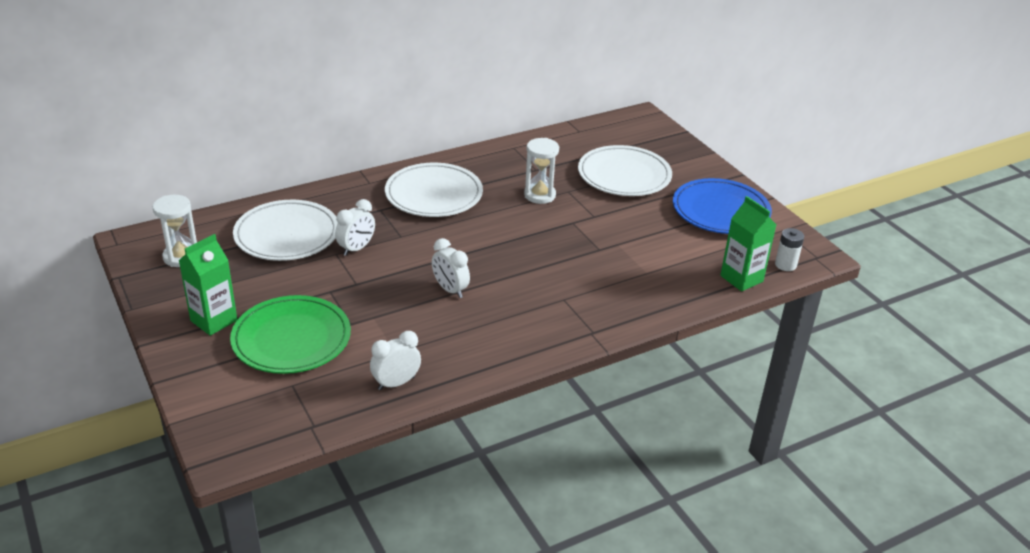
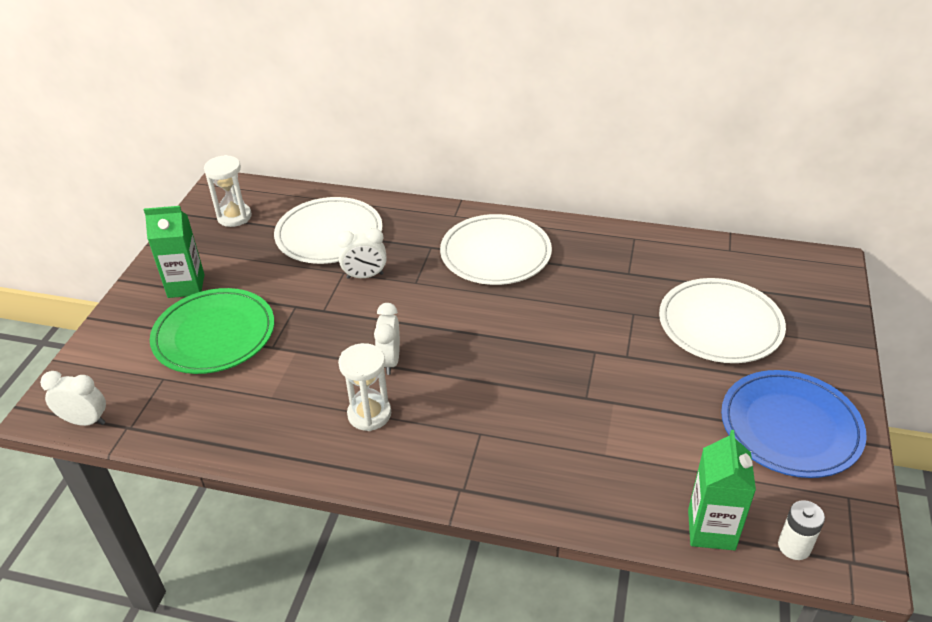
camera: 45 degrees right, 5 degrees up
white clock [370,331,421,390] -> white clock moved to [40,371,106,426]
white hourglass [524,138,559,204] -> white hourglass moved to [338,343,391,431]

